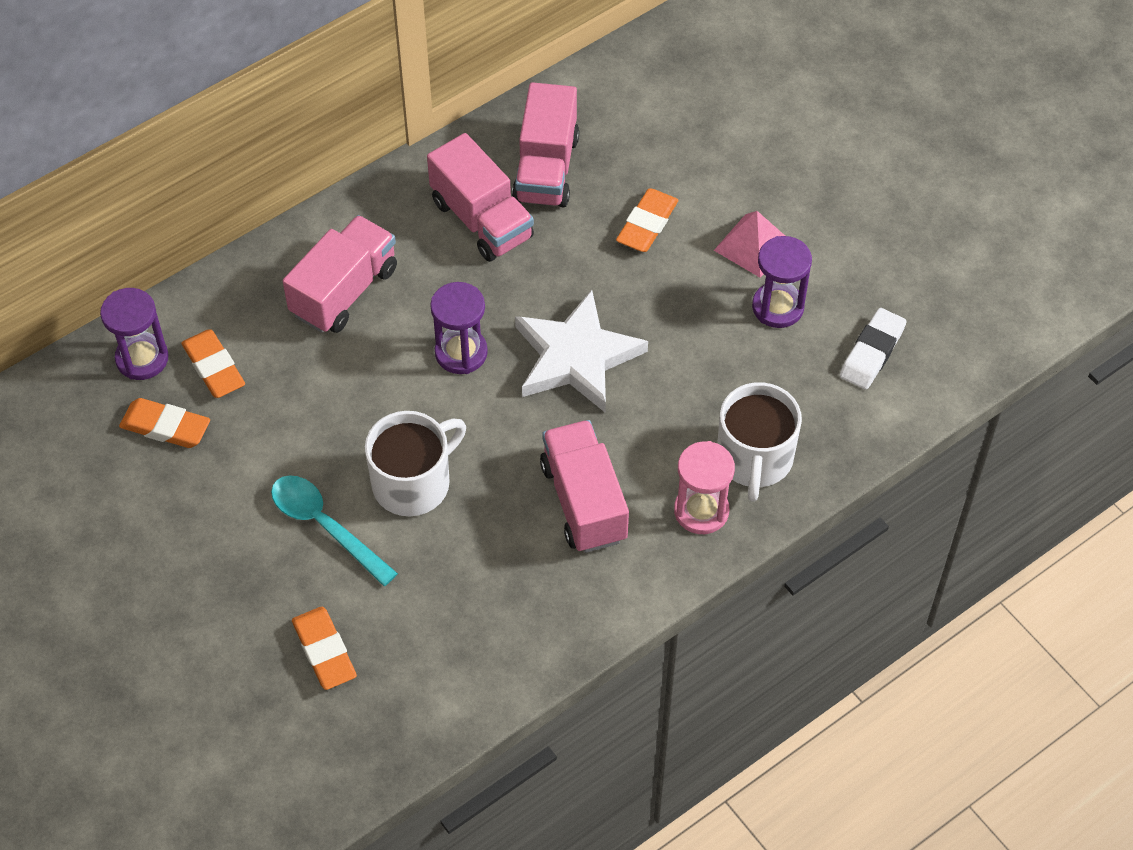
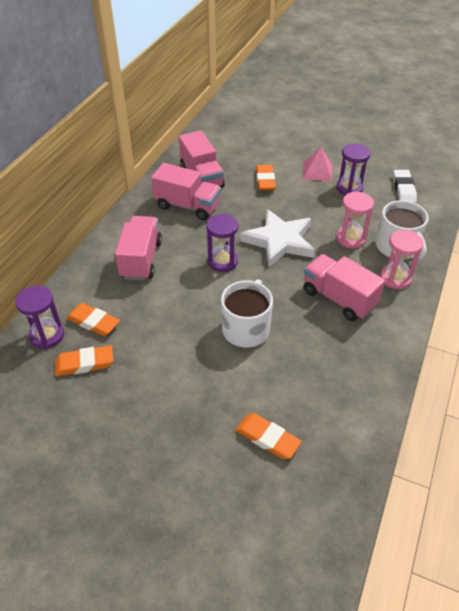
camera: 30 degrees left, 10 degrees down
turquoise spoon [271,475,398,586] -> none
none -> pink hourglass [336,191,374,248]

